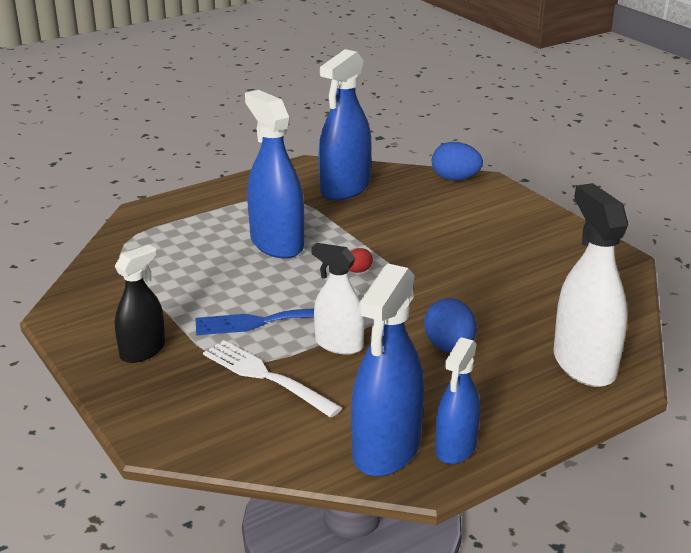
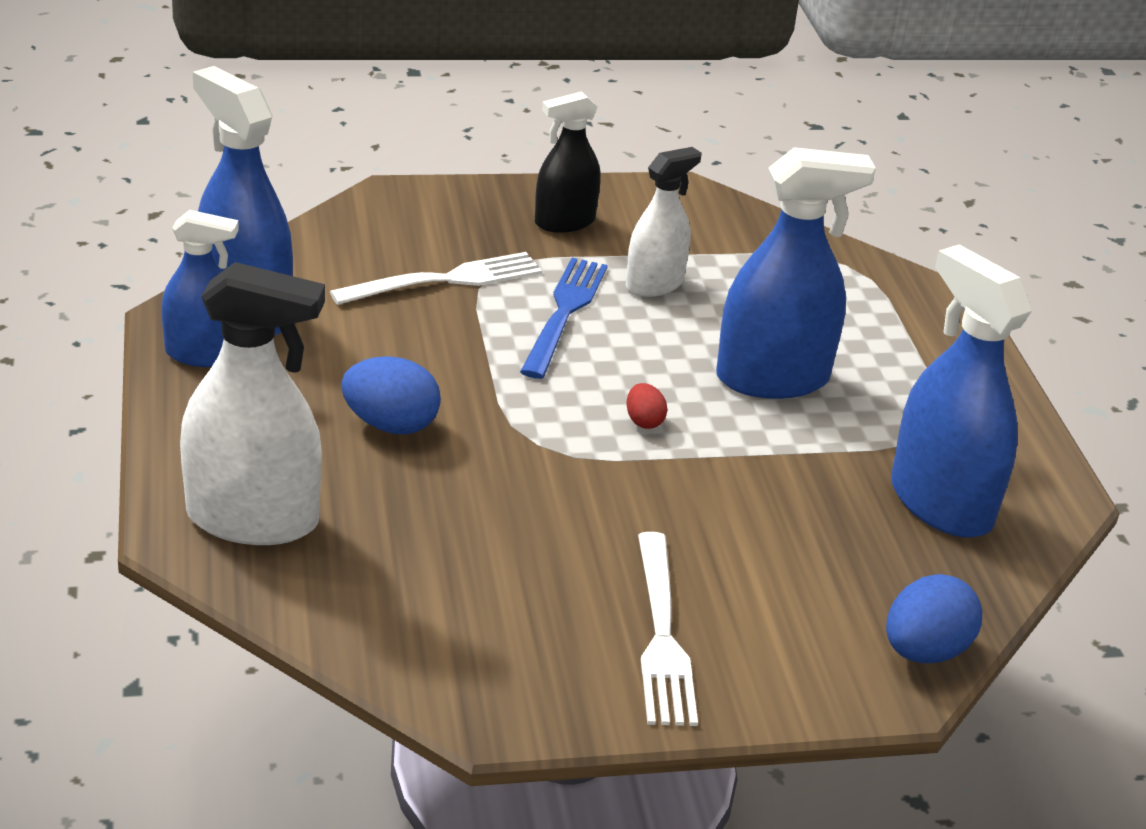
camera: 110 degrees right, 5 degrees up
black spray bottle [115,244,165,363] -> black spray bottle turned 90 degrees clockwise [535,91,600,233]
white spray bottle [312,243,364,355] -> white spray bottle moved to [626,147,702,297]
blue spray bottle [435,337,480,464] -> blue spray bottle turned 135 degrees clockwise [161,210,239,367]
none -> white fork [638,532,698,726]

